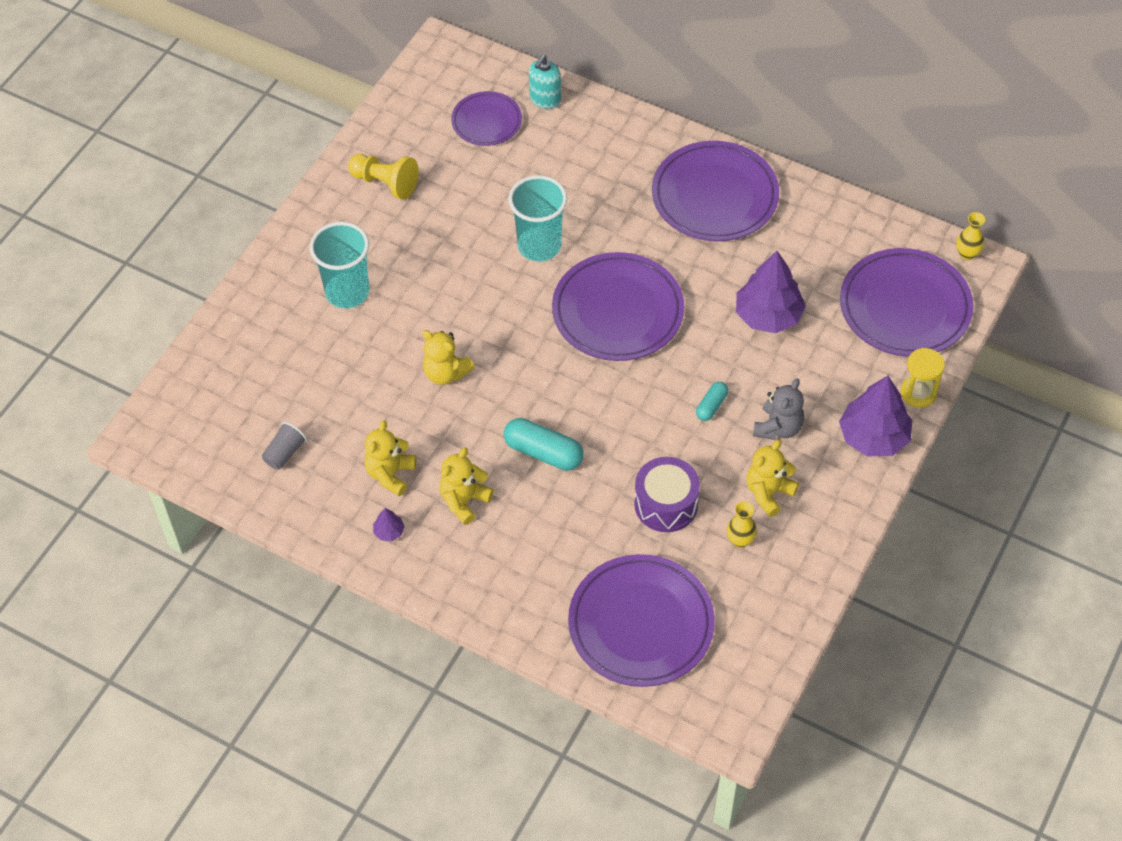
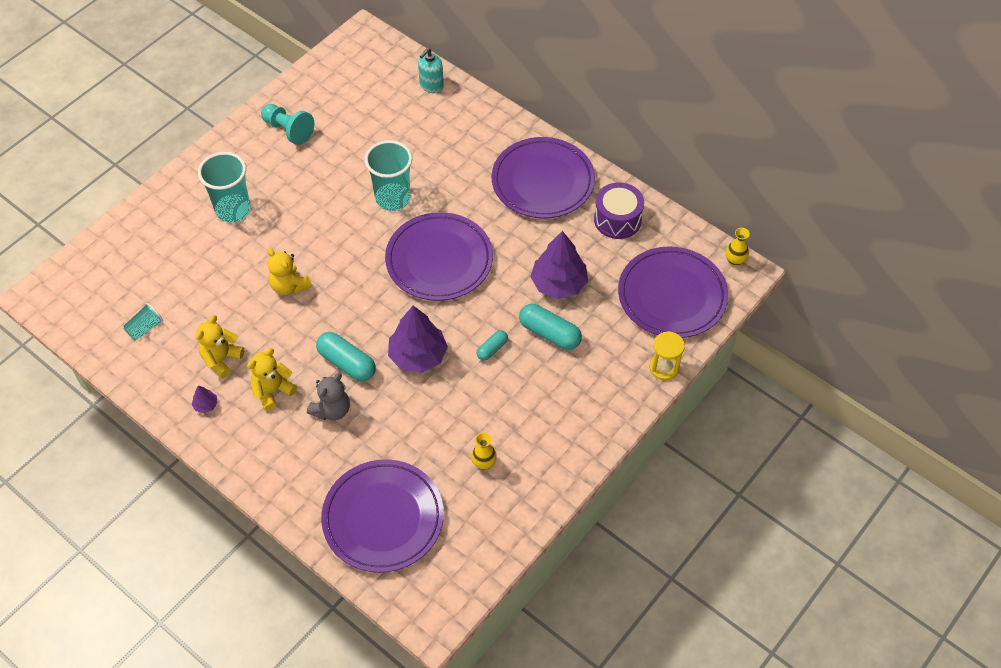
camera: 10 degrees right, 0 degrees up
grey cup [262,422,307,470] -> turquoise cup [123,303,163,340]
yellow pawn [348,154,419,200] -> turquoise pawn [261,104,314,145]
purple plate [451,91,522,146] -> none
purple drum [634,457,700,532] -> purple drum moved to [594,182,644,239]
yellow teddy bear [747,440,799,517] -> none
grey teddy bear [753,379,804,440] -> grey teddy bear moved to [307,373,350,421]
purple tree [839,376,912,456] -> purple tree moved to [388,306,448,373]
none -> turquoise capsule [519,304,582,350]

